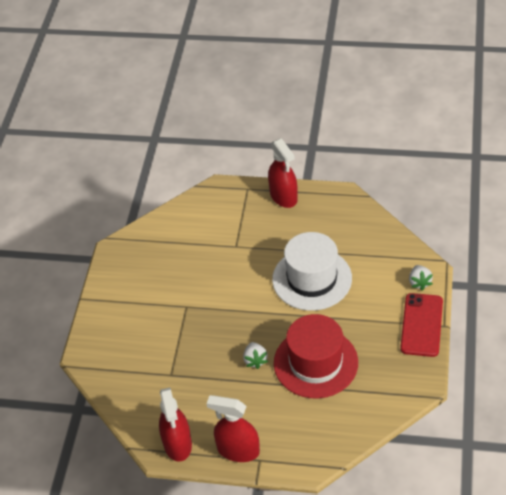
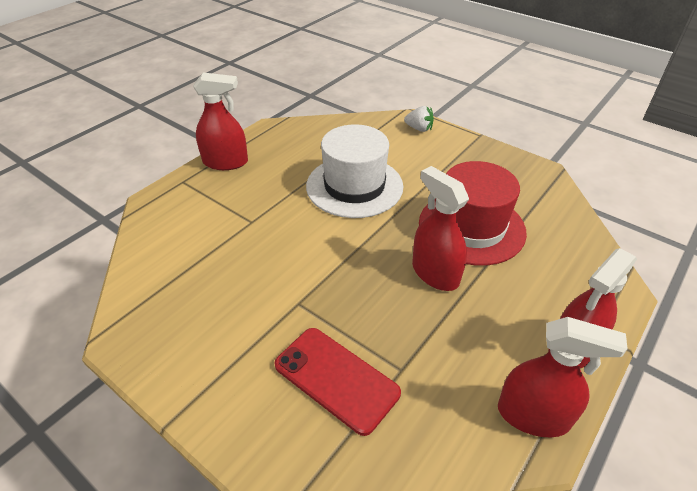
camera: 65 degrees left, 5 degrees down
white strawberry [243,342,268,369] -> red spray bottle [412,166,469,291]
red phone [400,293,443,357] -> red phone moved to [274,328,401,436]

